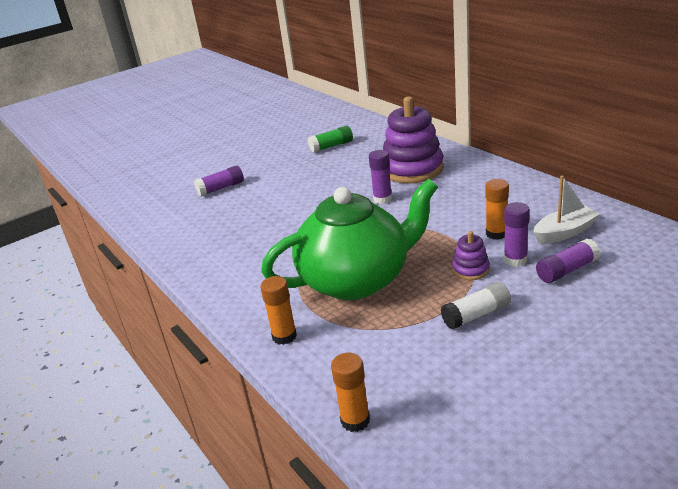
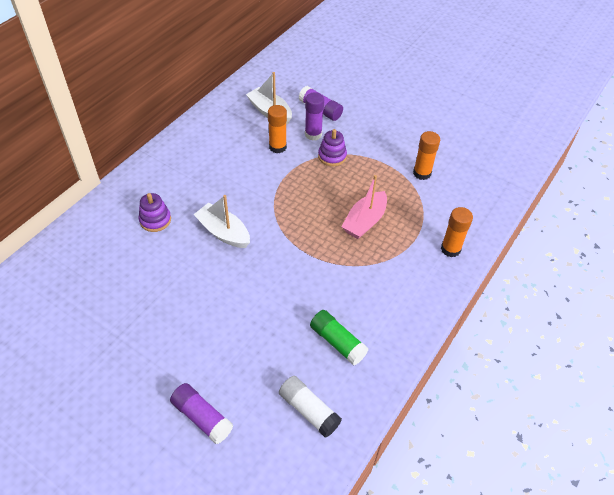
camera: 115 degrees left, 20 degrees up
green teapot [261,179,438,300] -> pink boat [341,175,387,239]
green glue stick [308,126,353,153] -> green glue stick moved to [310,310,369,365]
orange glue stick [331,353,370,432] -> orange glue stick moved to [413,131,440,180]
purple glue stick [369,150,392,204] -> white boat [193,195,250,248]
purple stacking toy [383,97,444,183] -> purple stacking toy [139,193,171,232], size x0.46
white glue stick [441,282,511,330] -> white glue stick moved to [279,376,342,438]

